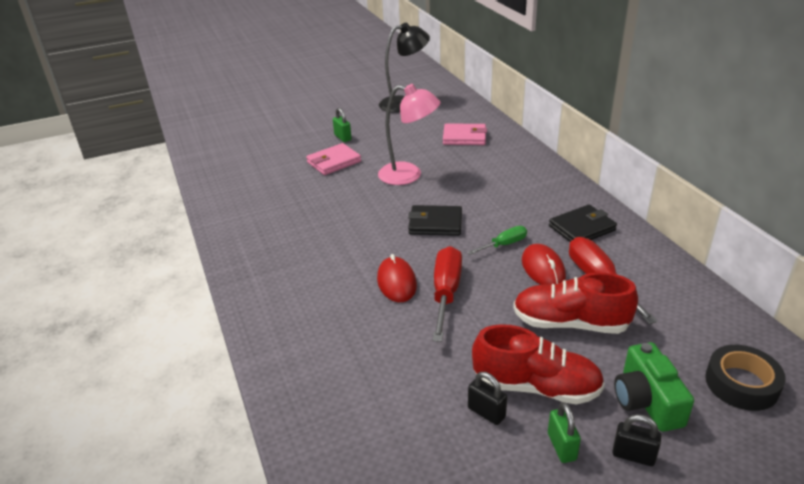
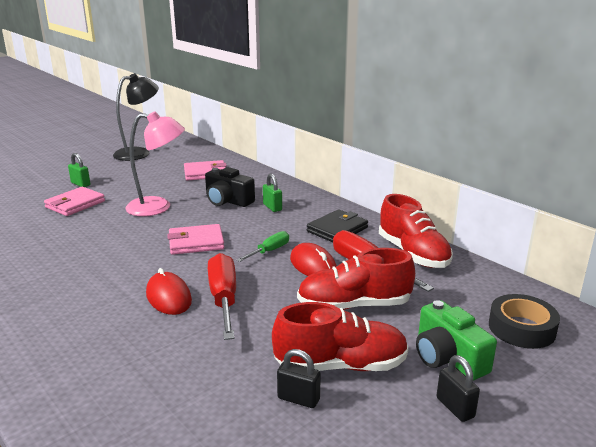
camera: 20 degrees left, 10 degrees down
black wallet [408,205,462,236] -> pink wallet [167,224,224,255]
green padlock [548,402,581,463] -> green padlock moved to [263,174,282,212]
black padlock [612,414,661,466] -> black padlock turned 60 degrees clockwise [437,355,480,422]
none -> black camera [205,167,255,207]
none -> red shoe [379,194,453,268]

